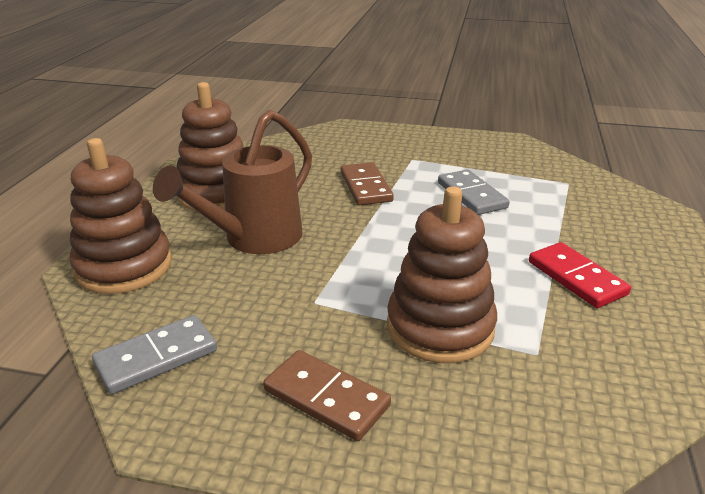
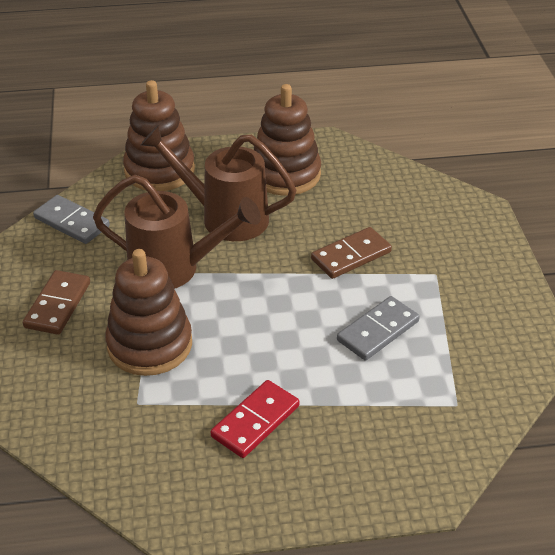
camera: 70 degrees right, 10 degrees up
none -> brown watering can [93,175,261,289]

